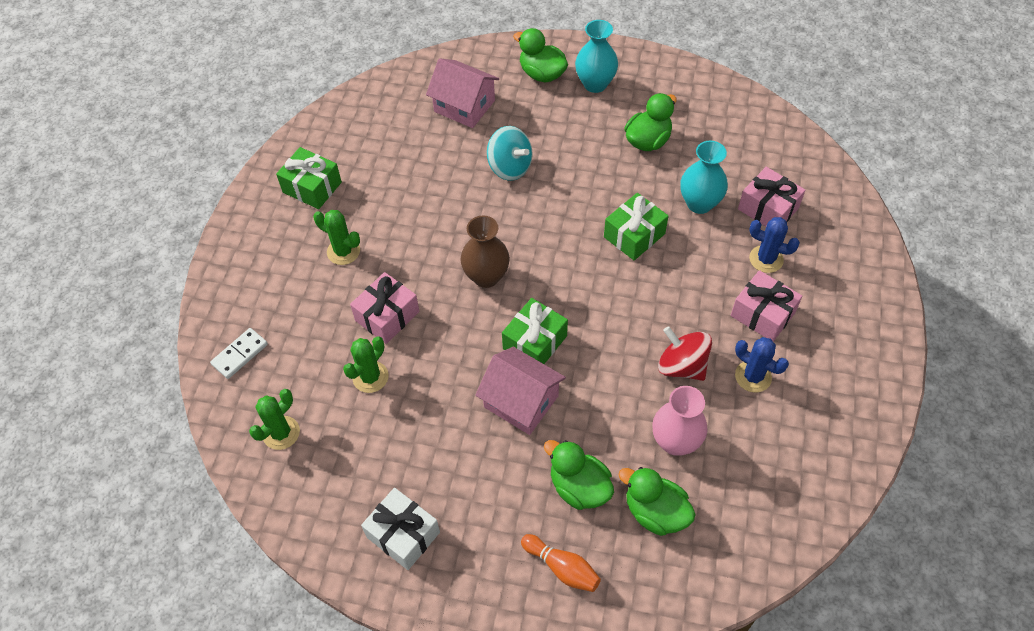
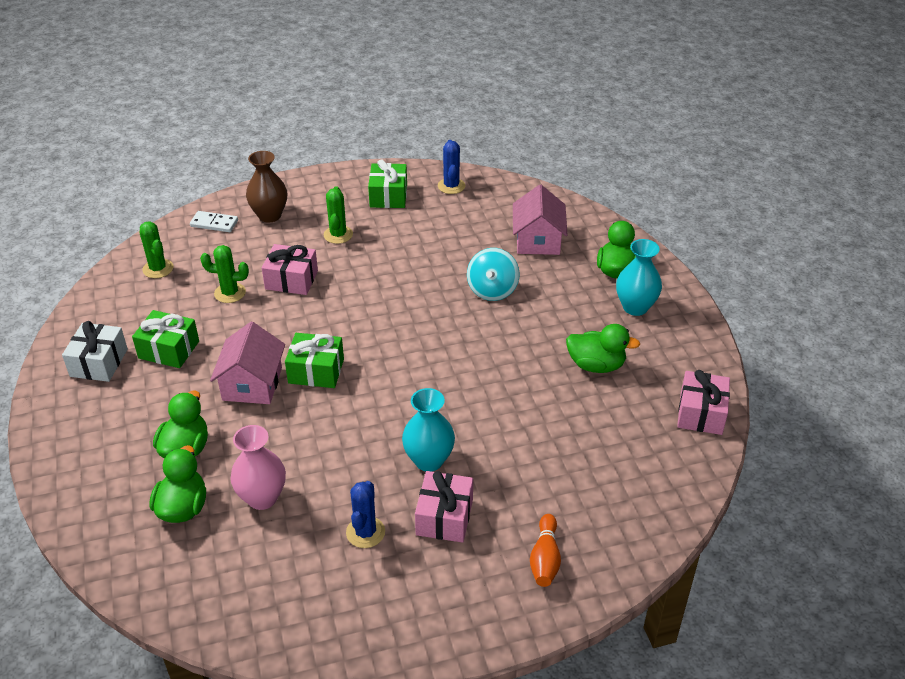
camera: 60 degrees right, 15 degrees down
green cactus [249,389,300,450] -> green cactus turned 45 degrees clockwise [140,221,173,278]
brown vase [460,215,510,288] -> brown vase moved to [246,151,287,223]
orange bowling pin [521,534,601,592] -> orange bowling pin moved to [530,514,561,587]
green gift [604,193,669,261] -> green gift moved to [132,310,199,368]
red spinning top [658,326,712,381] -> none
turquoise vase [680,141,728,214] -> turquoise vase moved to [402,388,455,472]
pink gift [738,167,805,226] -> pink gift moved to [677,370,730,435]
blue cactus [749,217,800,273] -> blue cactus moved to [438,140,465,194]

